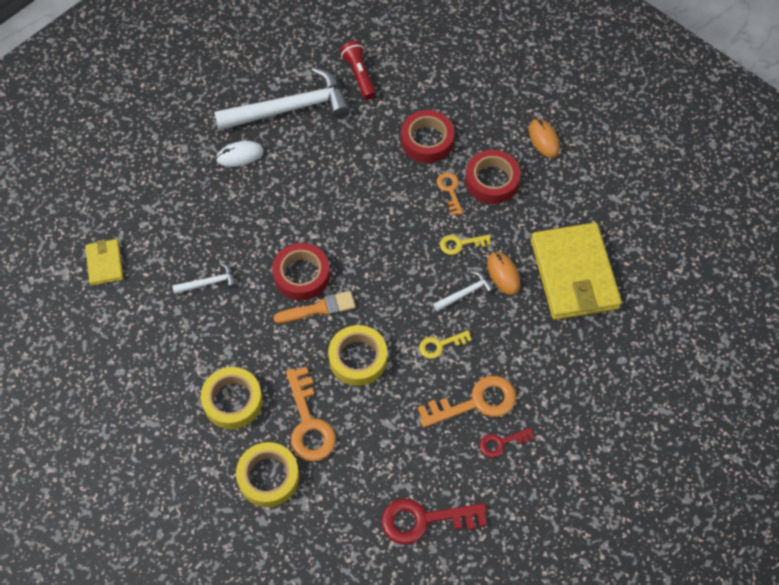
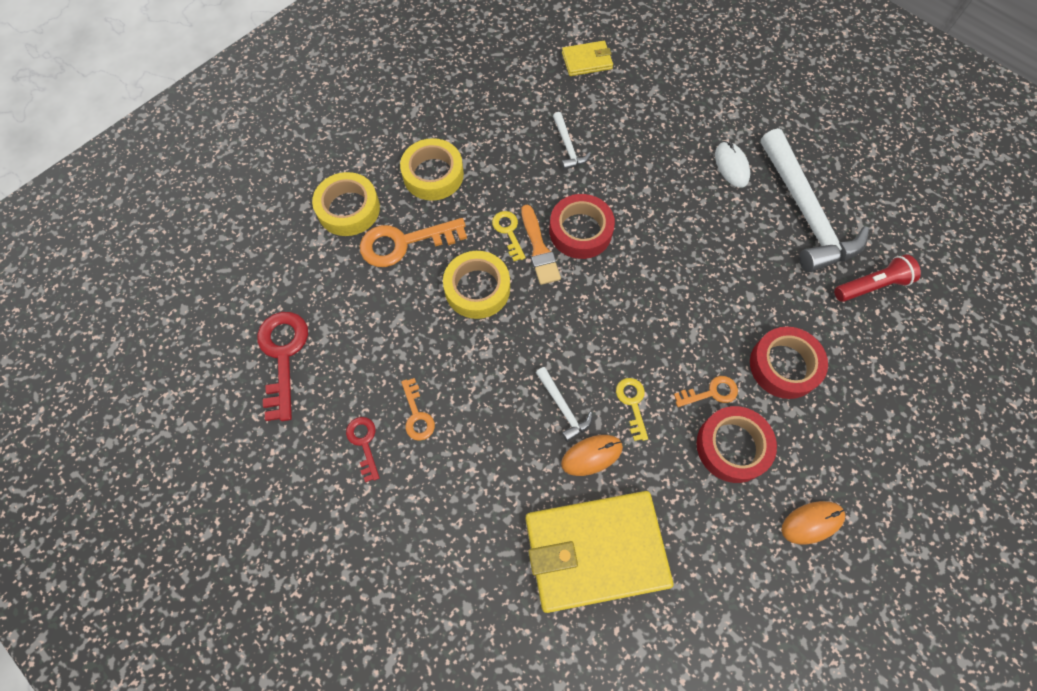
camera: 90 degrees right, 5 degrees up
orange key [418,376,516,428] -> orange key [401,378,435,441], size x0.55
yellow key [419,330,472,359] -> yellow key moved to [492,211,526,261]

